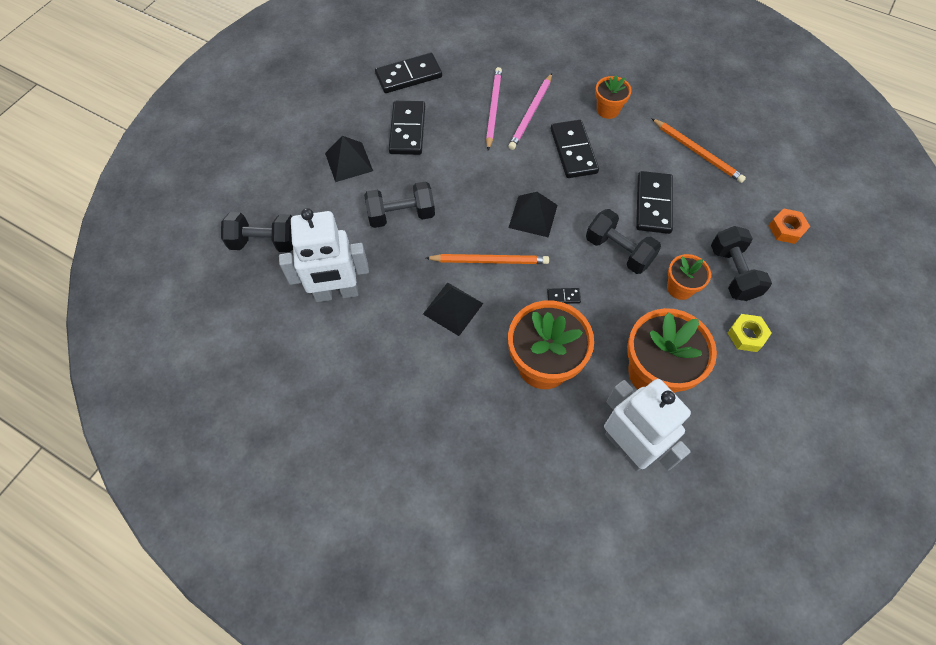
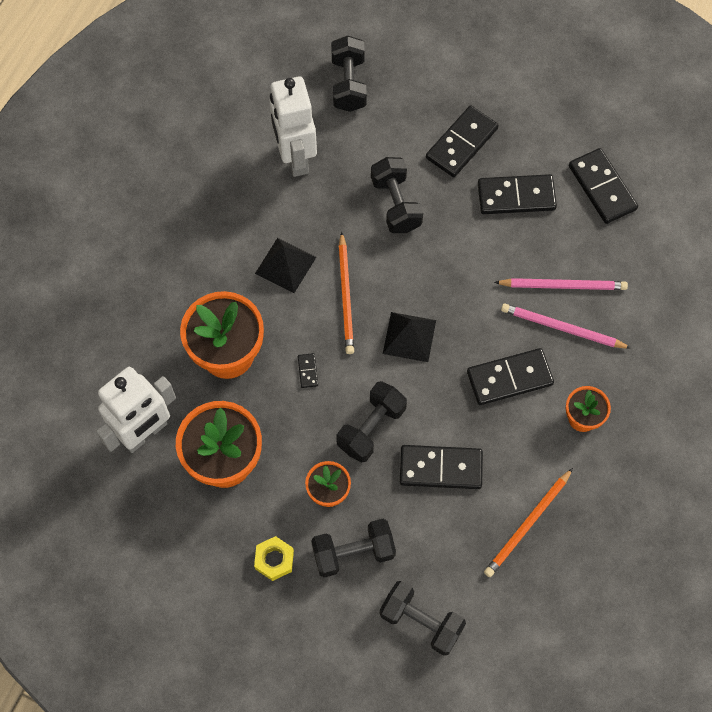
camera: 85 degrees right, 5 degrees up
black pyramid [325,136,373,182] -> black domino [426,106,499,177]
orange nut [769,208,810,244] -> black dumbbell [380,581,466,656]

